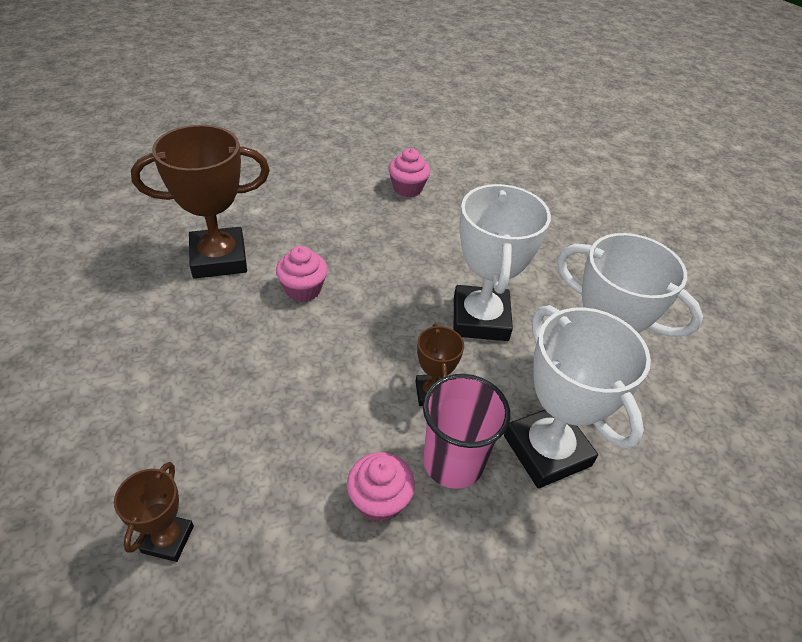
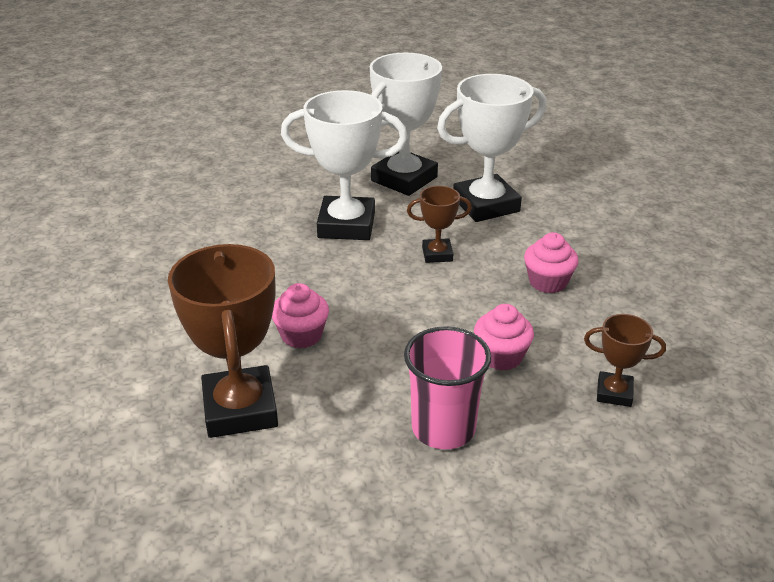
camera: 85 degrees left, 10 degrees down
pink cupcake [389,148,431,197] -> pink cupcake moved to [474,304,534,371]
pink cup [423,374,510,489] -> pink cup moved to [404,326,491,449]

